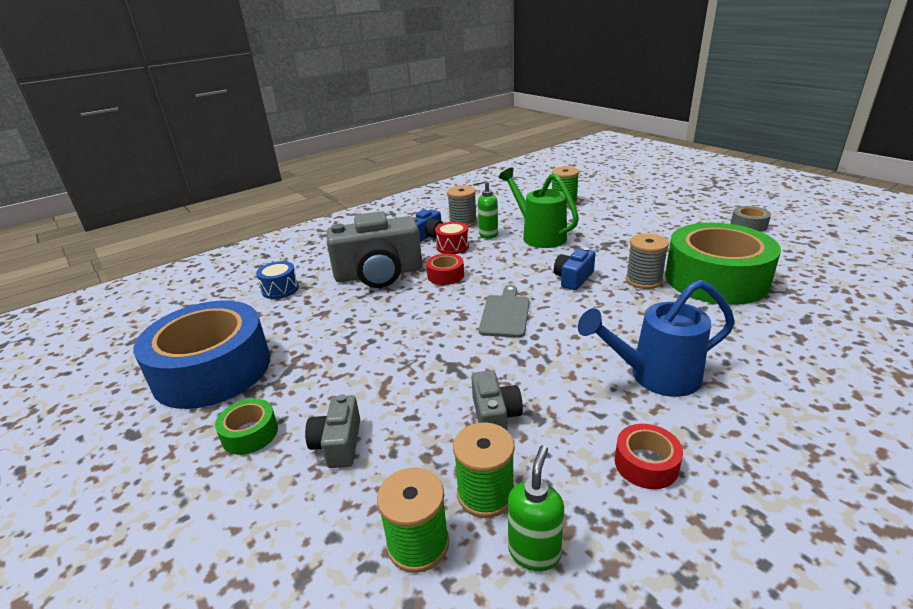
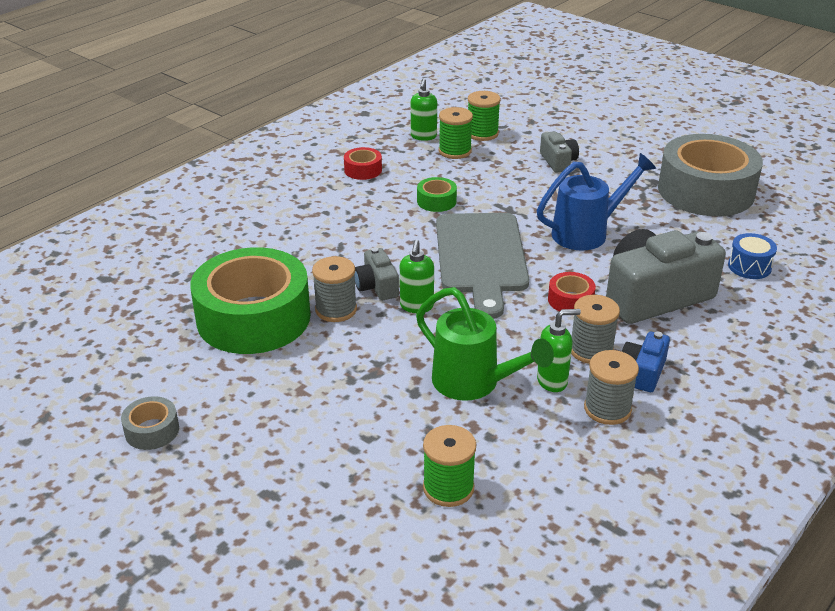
camera: 165 degrees right, 5 degrees up
blue tape [133,301,270,409] -> grey tape [658,134,763,216]
green tape [215,398,278,455] -> green tape moved to [417,177,457,212]
red drum [435,222,469,254] -> grey spool [571,295,620,364]
grey camera [471,370,523,430] -> grey camera moved to [355,247,399,300]
grey cutting board [479,285,530,338] -> grey cutting board [436,213,529,319], size x1.88
blue camera [554,247,595,290] -> green soap dispenser [400,240,434,313]
blue watering can [578,280,735,397] -> blue watering can moved to [537,153,656,251]

